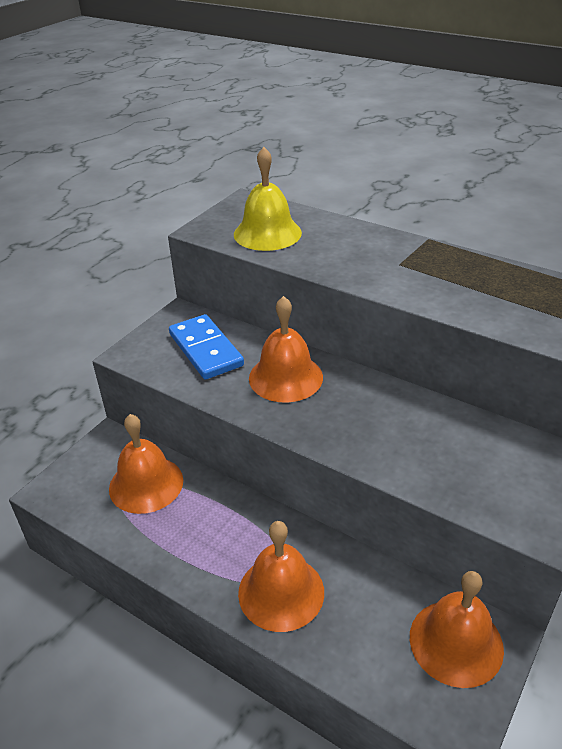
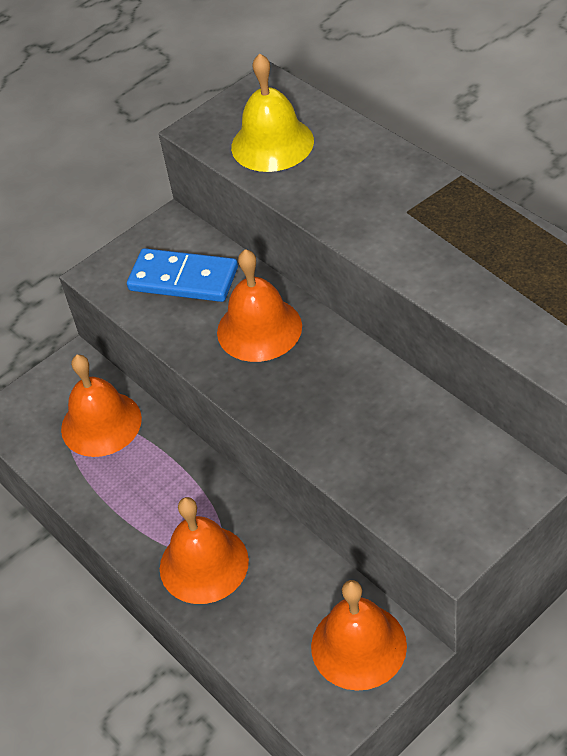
camera: 20 degrees right, 10 degrees up
blue domino [169,314,244,380] -> blue domino turned 60 degrees counterclockwise [127,248,238,302]

